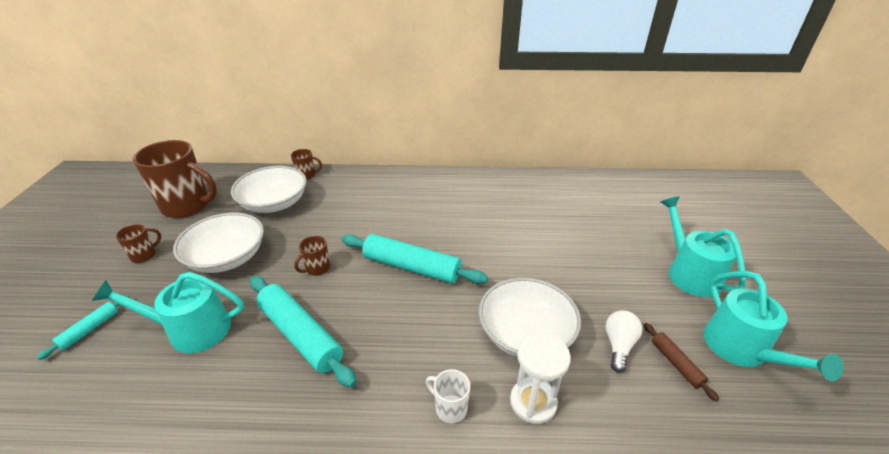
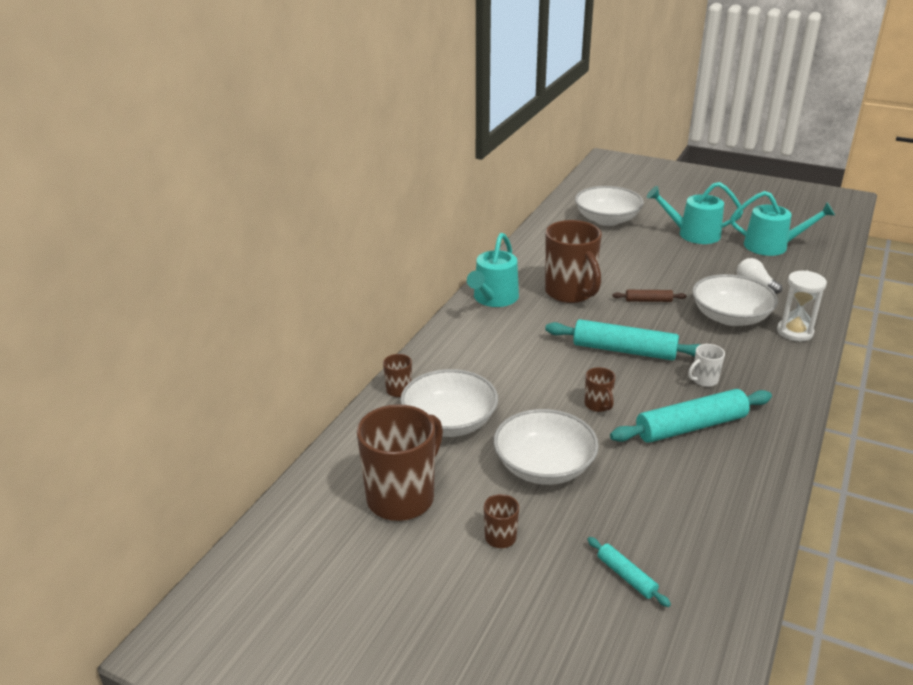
camera: 65 degrees left, 5 degrees down
turquoise watering can [92,272,244,353] -> turquoise watering can moved to [467,233,519,307]
turquoise rolling pin [341,234,488,284] -> turquoise rolling pin turned 60 degrees clockwise [545,319,701,360]
white mug [426,369,470,423] -> white mug moved to [688,344,725,387]
brown rolling pin [644,323,719,401] -> brown rolling pin moved to [612,290,686,302]
none -> brown mug [545,220,602,303]
none -> white bowl [575,186,644,226]

